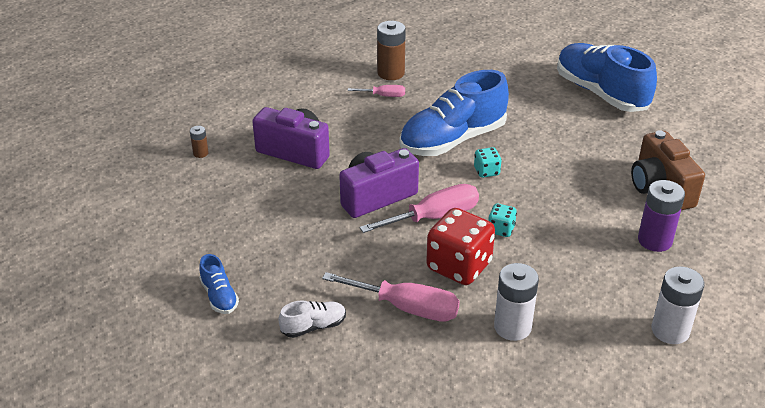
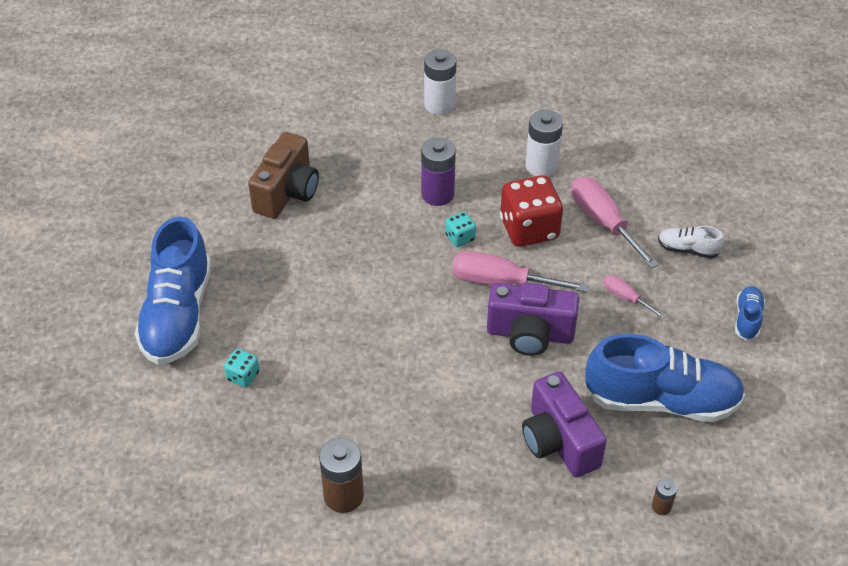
camera: 140 degrees left, 10 degrees up
pink screwdriver [348,85,405,97] -> pink screwdriver moved to [603,275,666,318]
blue shoe [399,70,509,156] -> blue shoe moved to [585,334,745,422]
turquoise dice [474,147,502,178] -> turquoise dice moved to [224,349,259,387]
purple battery [638,180,685,252] -> purple battery moved to [421,137,456,206]

